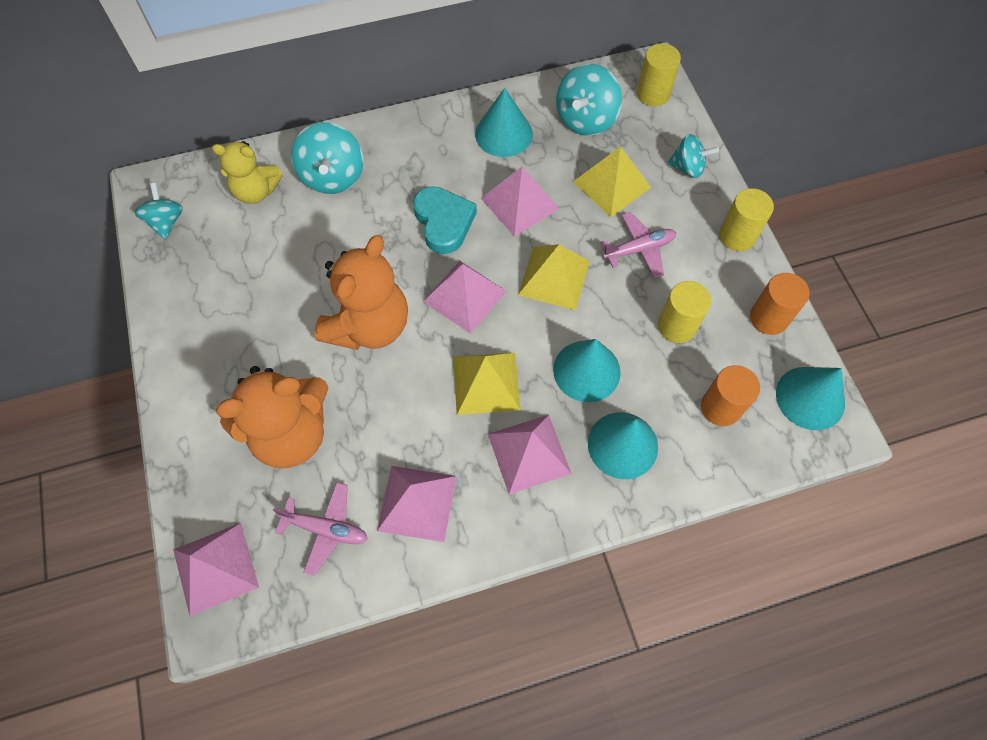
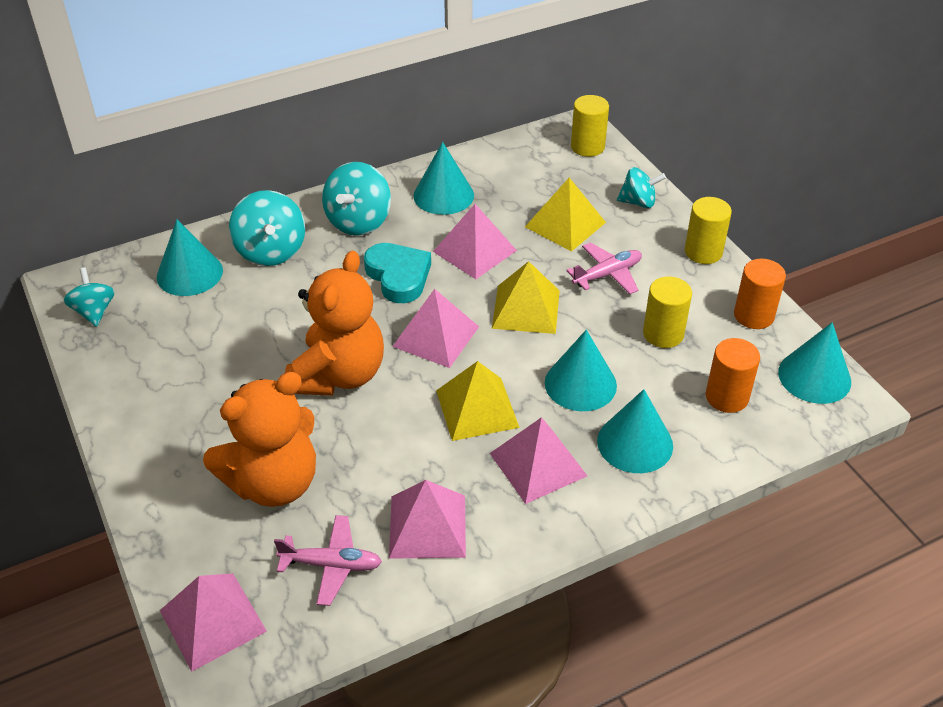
camera: 10 degrees left, 20 degrees down
yellow teddy bear [212,141,283,204] -> turquoise cone [157,220,223,296]
turquoise spinning top [556,64,622,136] -> turquoise spinning top moved to [322,162,391,236]

